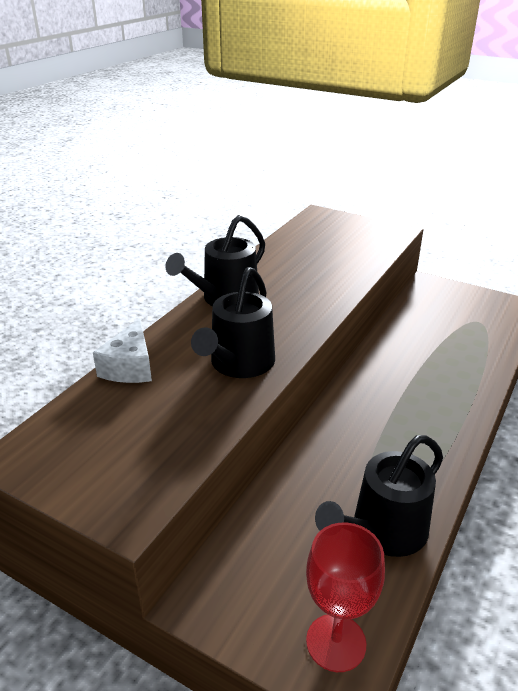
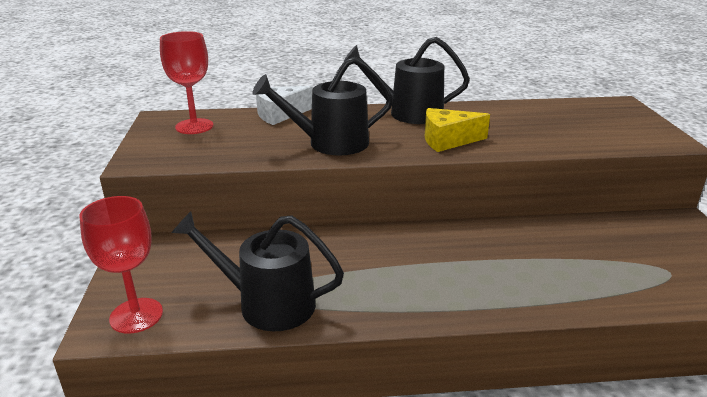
camera: 55 degrees right, 5 degrees down
none -> red goblet [160,31,214,134]
none -> yellow cheese [425,108,490,152]

